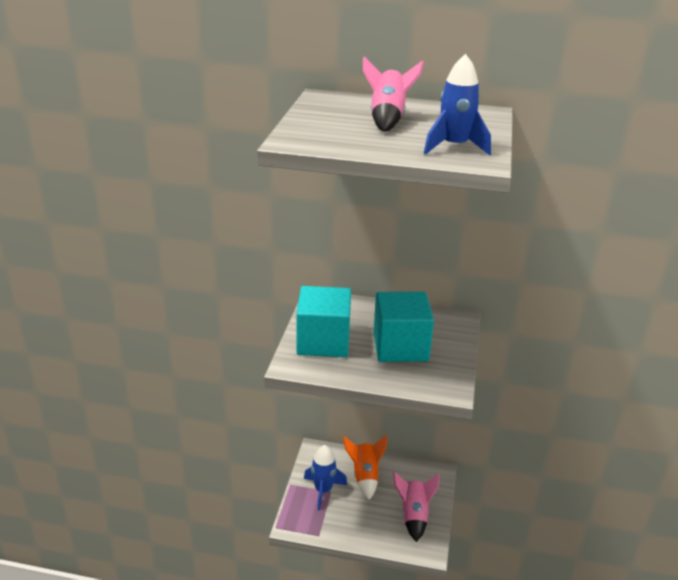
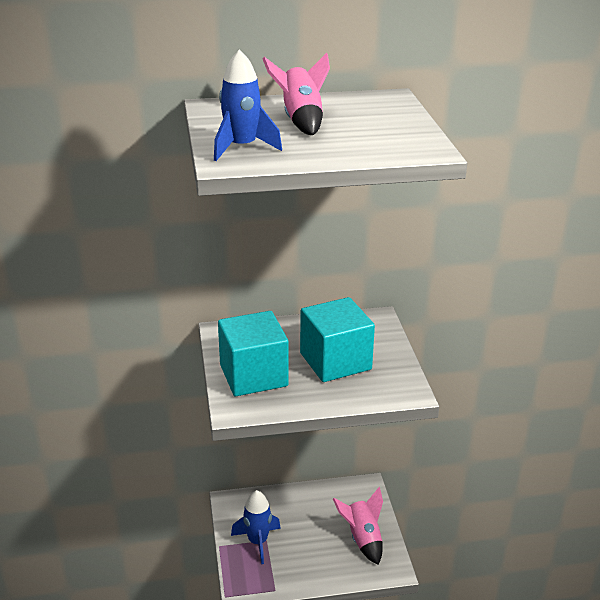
camera: 20 degrees left, 0 degrees up
orange rocket [343,435,387,500] -> none
blue rocket [424,54,491,155] -> blue rocket moved to [214,49,282,161]

